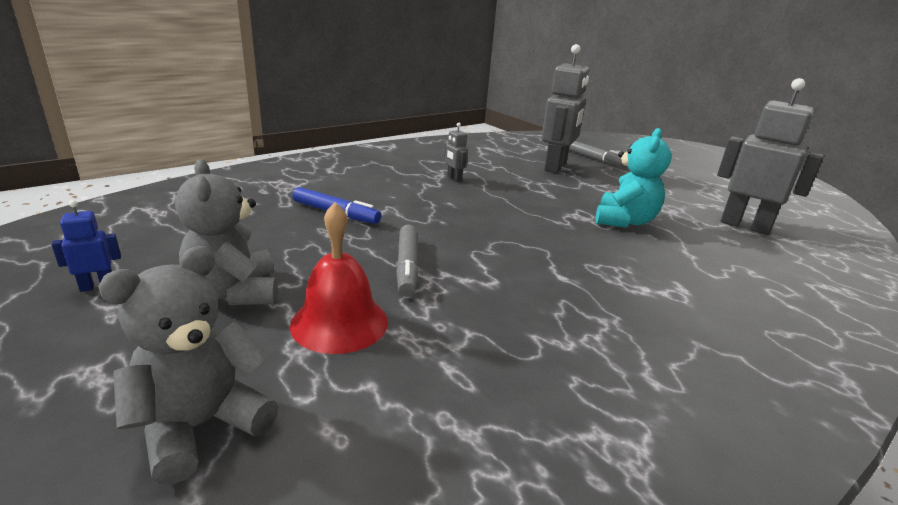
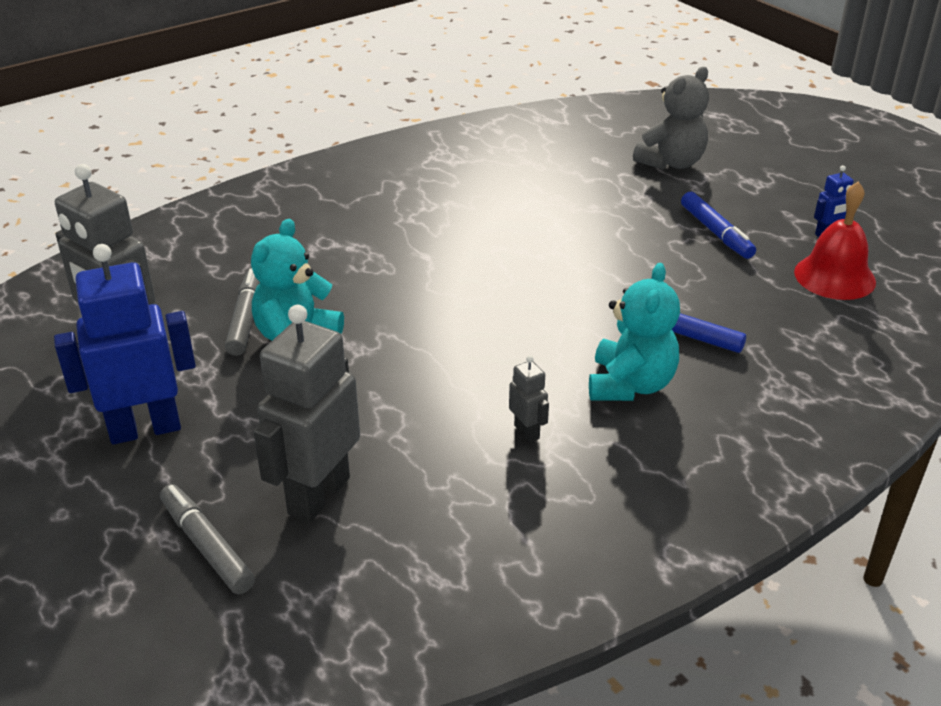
camera: 175 degrees left, 10 degrees up
grey teddy bear [175,159,278,305] -> blue marker [681,192,756,259]
red bell [290,202,388,354] -> red bell moved to [794,181,876,300]
grey marker [396,225,419,297] -> grey marker moved to [225,268,260,356]
none -> blue robot [54,244,196,444]
none -> turquoise teddy bear [589,263,680,401]

